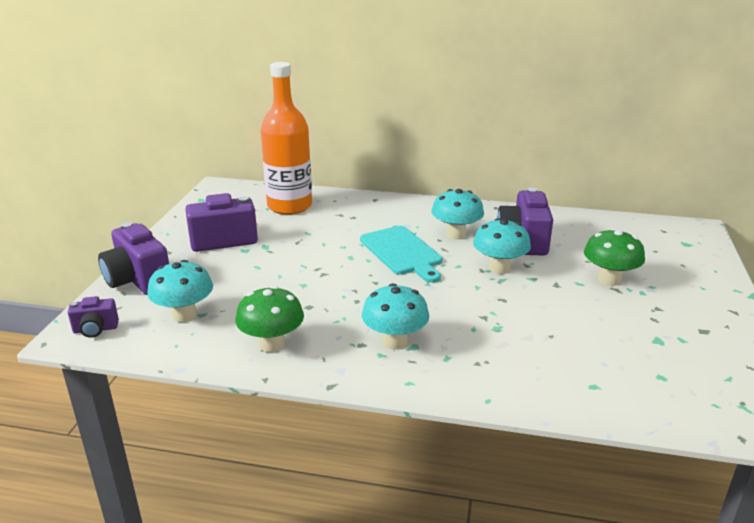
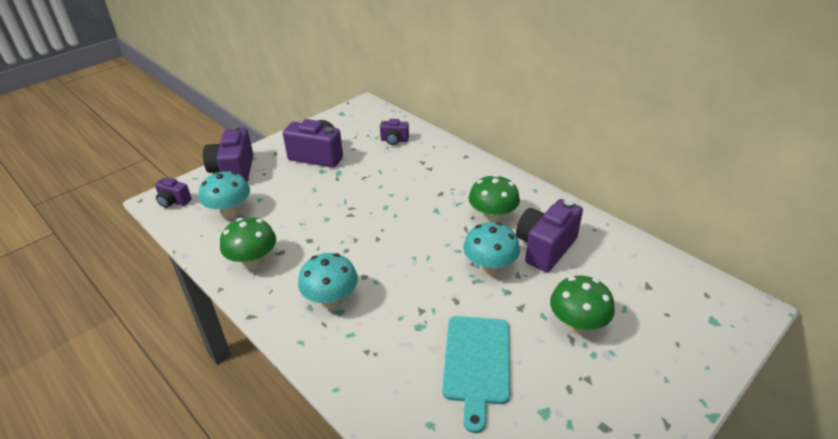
camera: 35 degrees right, 10 degrees up
orange bottle [261,62,312,215] -> purple camera [380,119,409,145]
turquoise cutting board [360,226,442,283] -> turquoise cutting board moved to [442,316,510,433]
turquoise mushroom [432,189,484,240] -> green mushroom [468,174,520,223]

